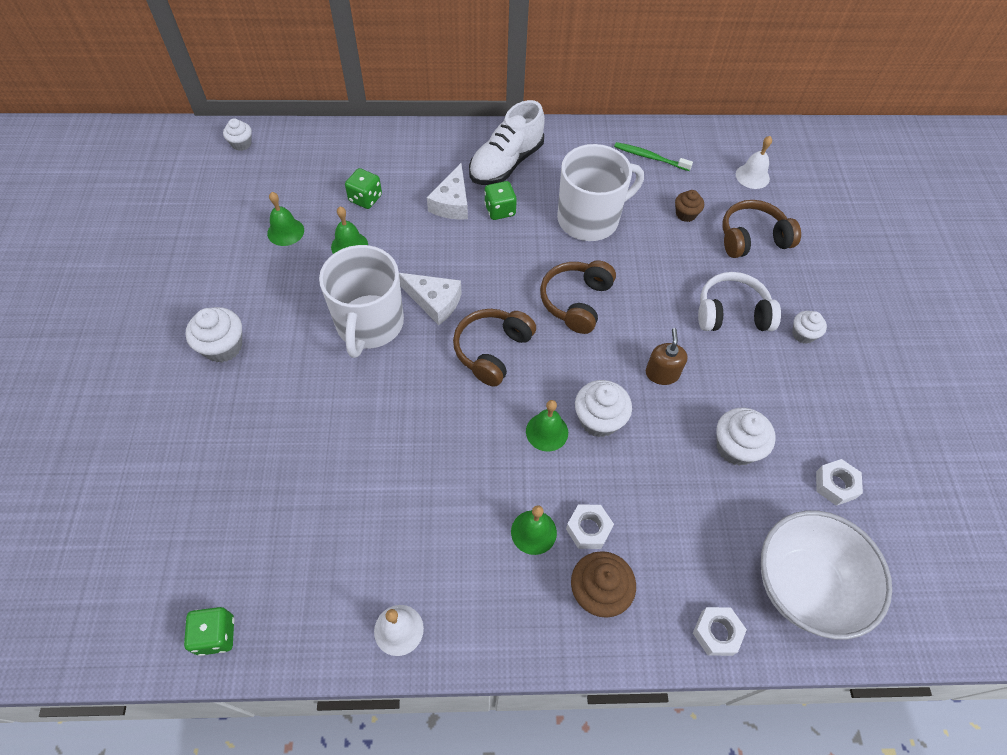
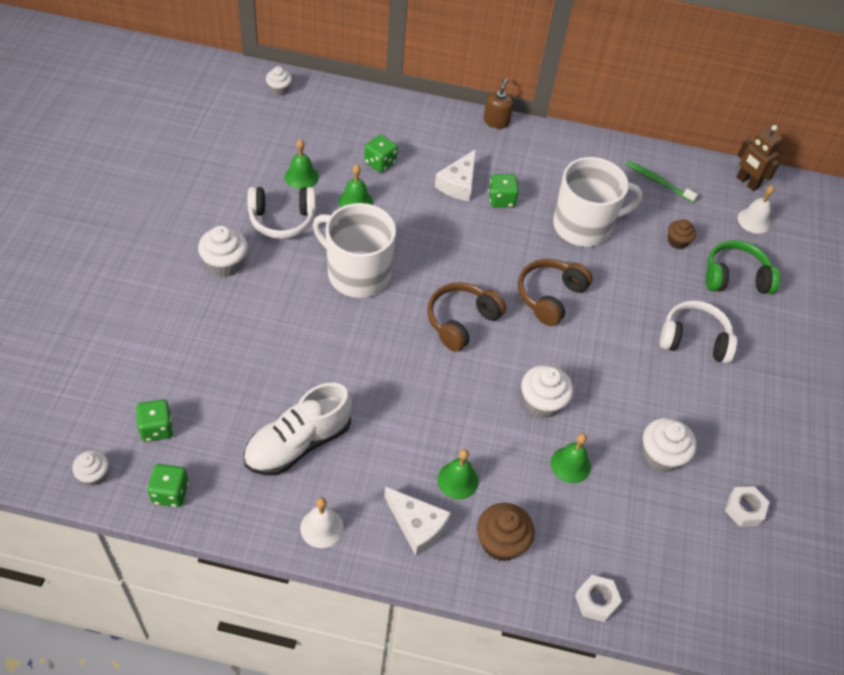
camera: 10 degrees right, 5 degrees down
white mug [319,245,404,358] -> white mug turned 105 degrees clockwise [313,203,396,298]
white cheese [399,273,462,325] -> white cheese moved to [384,487,451,556]
white shoe [469,100,545,185] -> white shoe moved to [243,383,352,476]
green bell [526,400,568,452] -> green bell moved to [551,433,591,483]
white nut [566,505,614,549] -> none
brown soap dispenser [646,328,688,385] -> brown soap dispenser moved to [484,78,513,129]
brown headphones [722,200,801,258] -> green headphones [705,240,780,294]
white bowl [761,510,892,639] -> none
white cupcake [792,311,827,344] -> white cupcake moved to [72,450,109,486]
none -> green dice [136,399,173,442]
none -> white headphones [247,187,316,239]
none -> brown robot [737,125,783,191]

